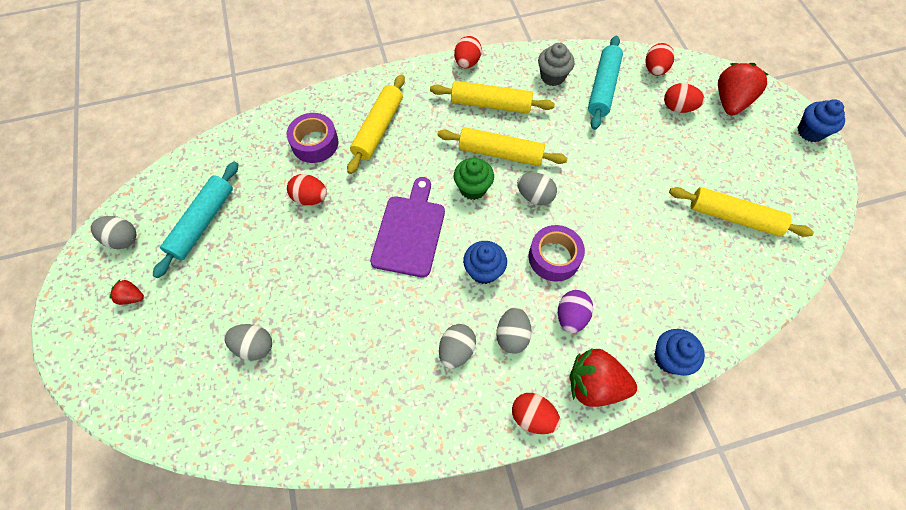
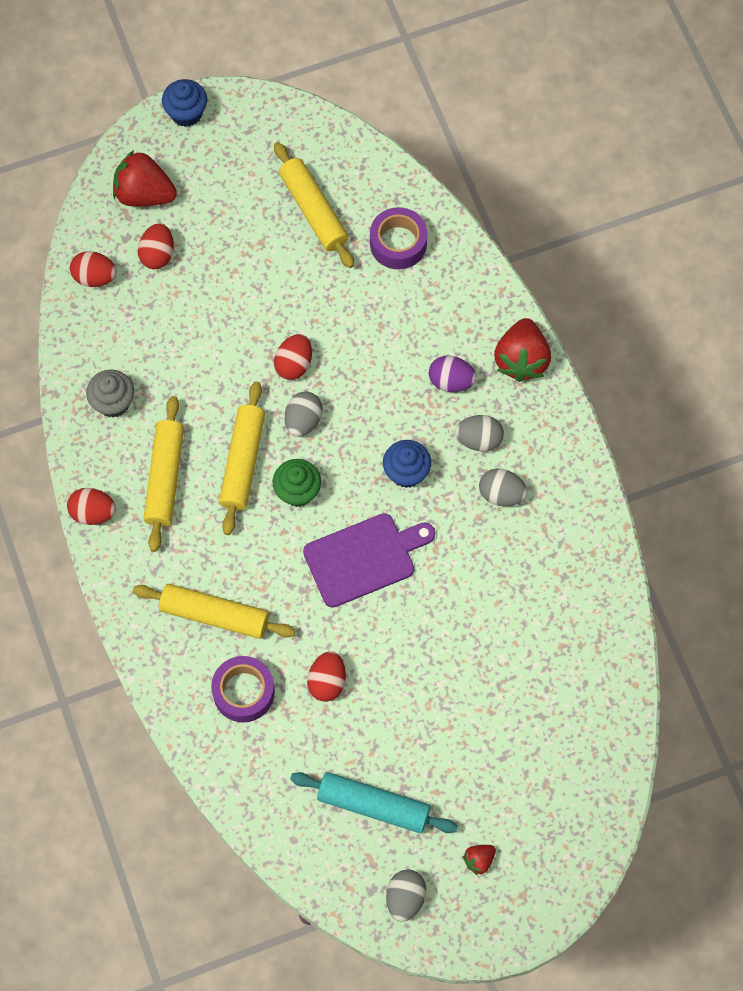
camera: 95 degrees left, 5 degrees up
red strawberry [110,280,144,305] -> red strawberry turned 45 degrees clockwise [463,845,496,875]
grey egg [224,324,272,361] -> none
purple cutting board [370,177,445,277] -> purple cutting board turned 150 degrees clockwise [303,513,435,608]
red egg [512,393,560,434] -> red egg moved to [274,334,312,380]
purple tape [528,225,585,282] -> purple tape moved to [370,207,427,269]
turquoise rolling pin [588,36,623,130] -> none
blue cupcake [654,329,705,376] -> none
yellow rolling pin [669,187,814,237] -> yellow rolling pin turned 45 degrees counterclockwise [274,142,354,268]

